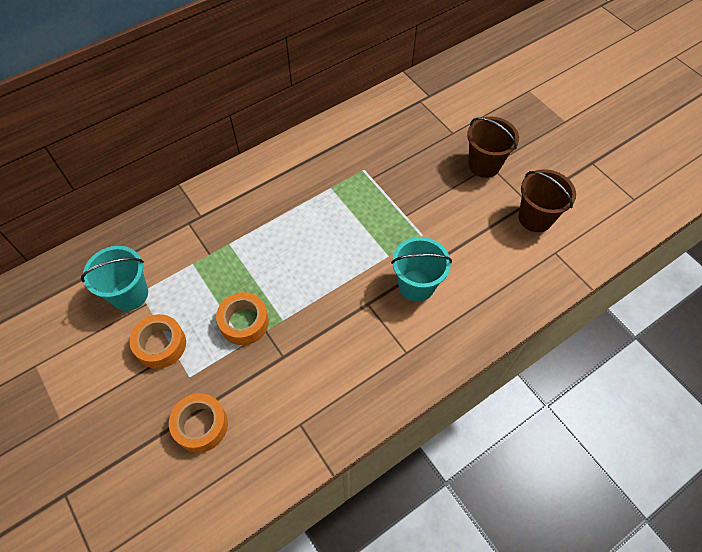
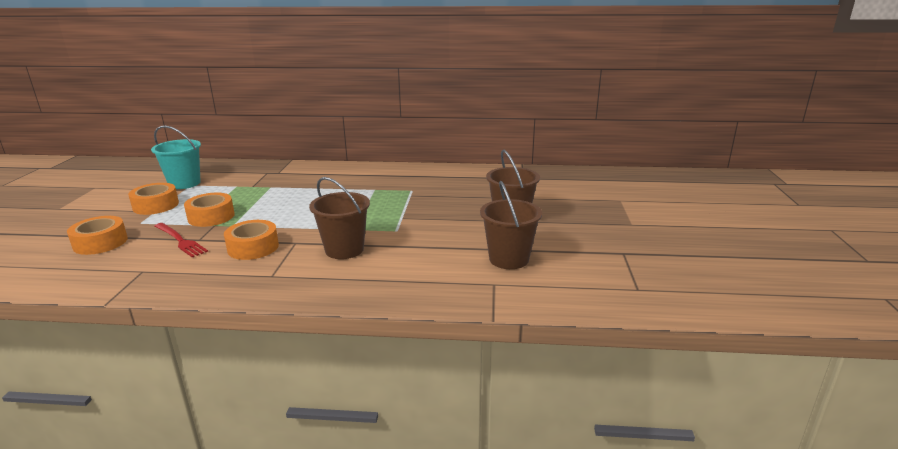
camera: 40 degrees right, 35 degrees down
turquoise bucket [391,237,452,302] -> brown bucket [309,177,370,259]
none -> red fork [155,223,208,257]
none -> orange tape [224,220,279,260]

